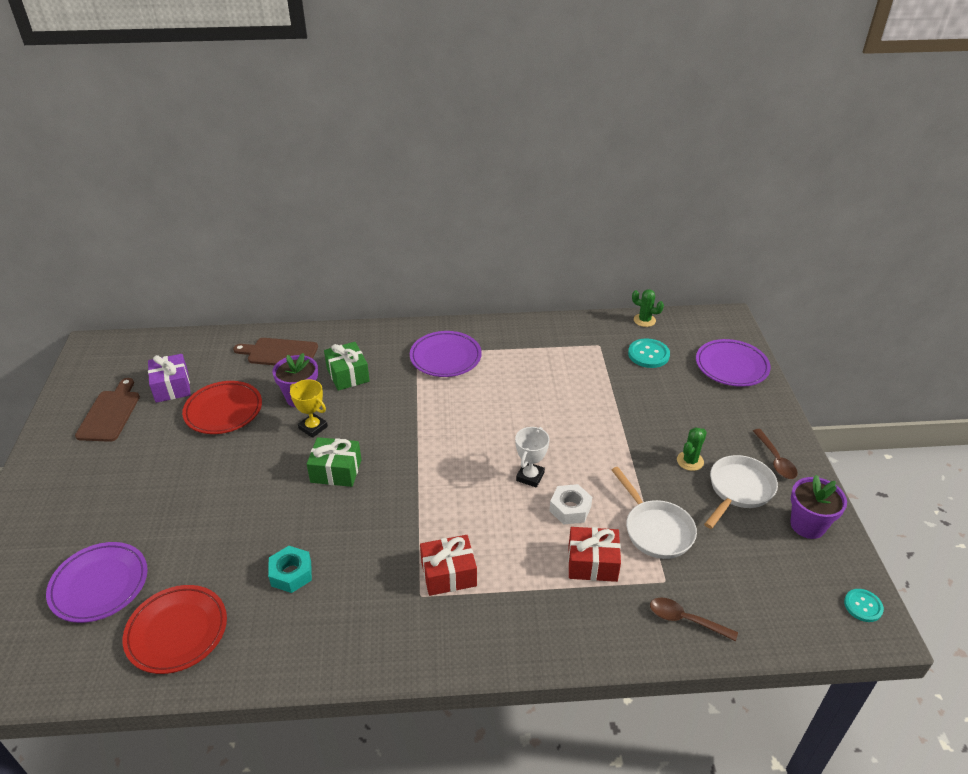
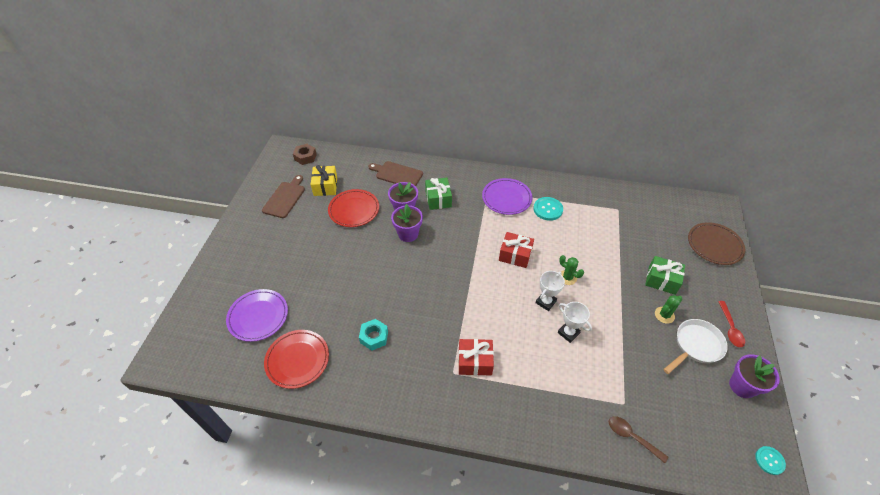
camera: 15 degrees right, 10 degrees up
purple gift [148,354,191,403] -> yellow gift [310,165,337,196]
yellow trophy [290,379,328,438] -> purple flower pot [391,204,423,242]
green gift [307,437,361,487] -> green gift moved to [645,256,685,295]
white nut [550,484,592,525] -> white trophy [558,302,592,343]
red gift [568,527,621,582] -> red gift moved to [499,232,534,268]
white pan [612,467,697,559] -> none
turquoise button [628,338,670,368] -> turquoise button moved to [533,197,563,221]
green cactus [632,289,664,327] -> green cactus moved to [559,255,584,285]
purple plate [696,339,771,387] -> brown plate [688,222,746,265]
brown spoon [753,429,798,479] -> red spoon [718,301,745,347]
none -> brown nut [293,144,317,165]

